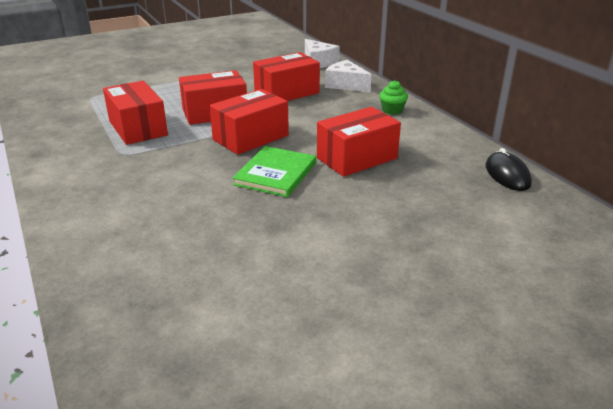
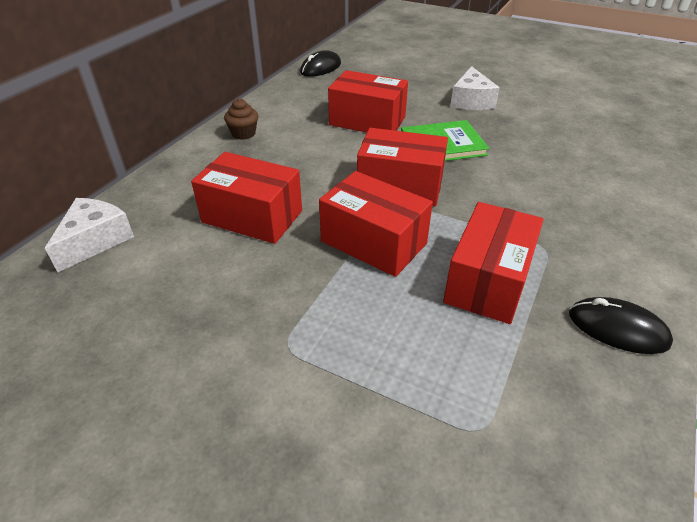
camera: 125 degrees left, 10 degrees up
white cheese [325,60,371,92] -> white cheese moved to [450,66,499,110]
green cupcake [379,80,408,115] -> brown cupcake [224,98,258,140]
none -> black mouse [569,297,673,354]

